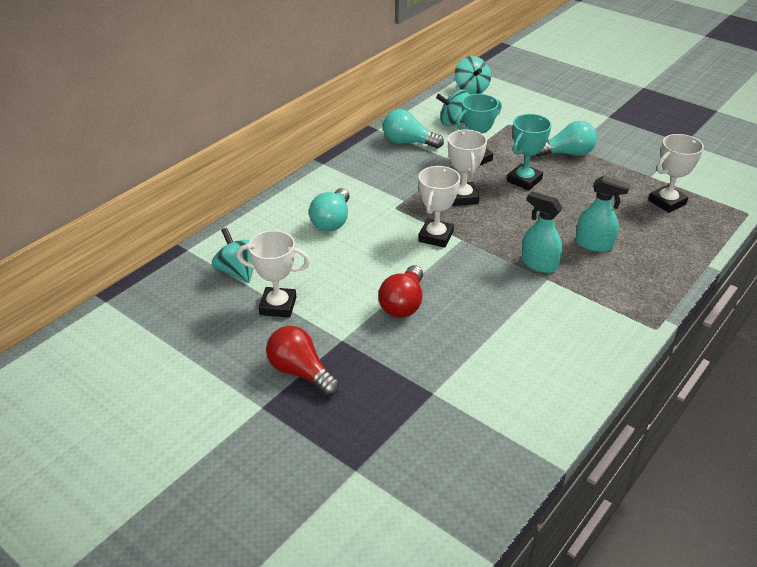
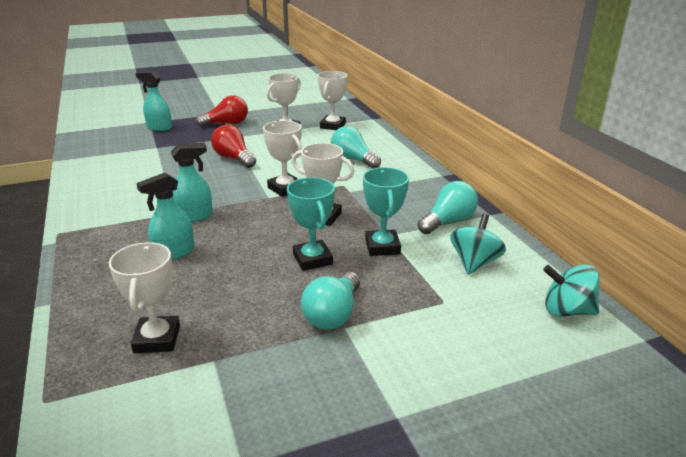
camera: 120 degrees right, 10 degrees down
turquoise spinning top [212,227,253,283] -> white trophy [318,71,348,130]
none -> turquoise spray bottle [135,71,172,131]

